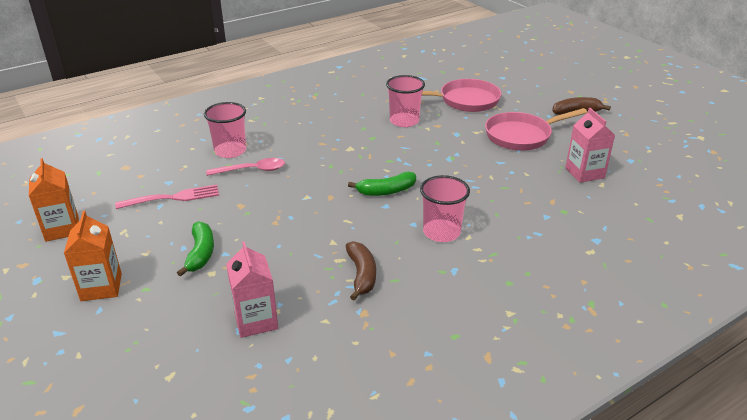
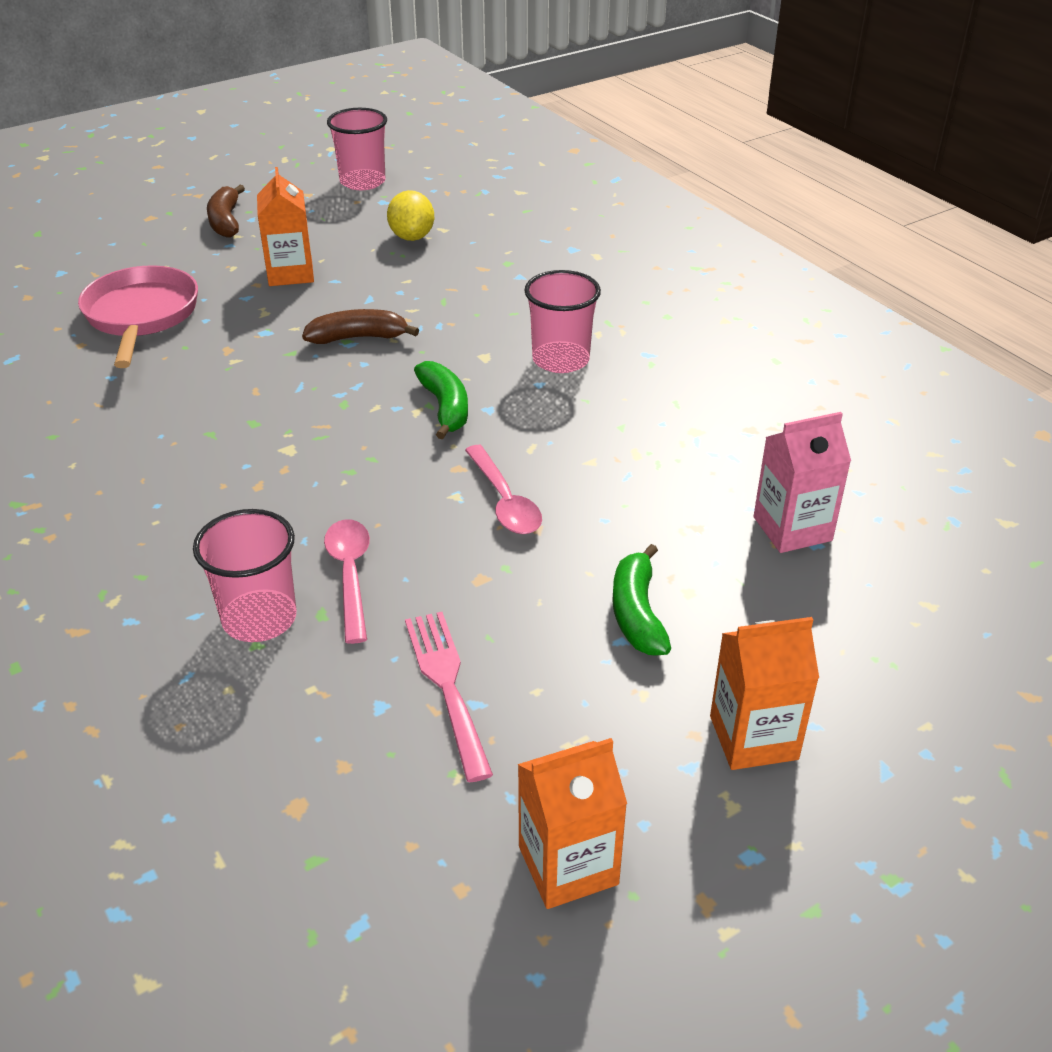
camera: 90 degrees left, 5 degrees up
green banana [177,221,214,277] -> green banana turned 90 degrees counterclockwise [612,544,671,656]
brown banana [346,241,376,300] -> brown banana moved to [302,309,419,344]
pink cup [386,75,425,127] -> pink cup moved to [327,108,387,190]
pink pan [485,108,588,151] -> orange carton [257,167,314,286]
pink carton [565,108,615,183] -> yellow lemon [387,190,434,241]
none -> pink spoon [465,445,542,534]

